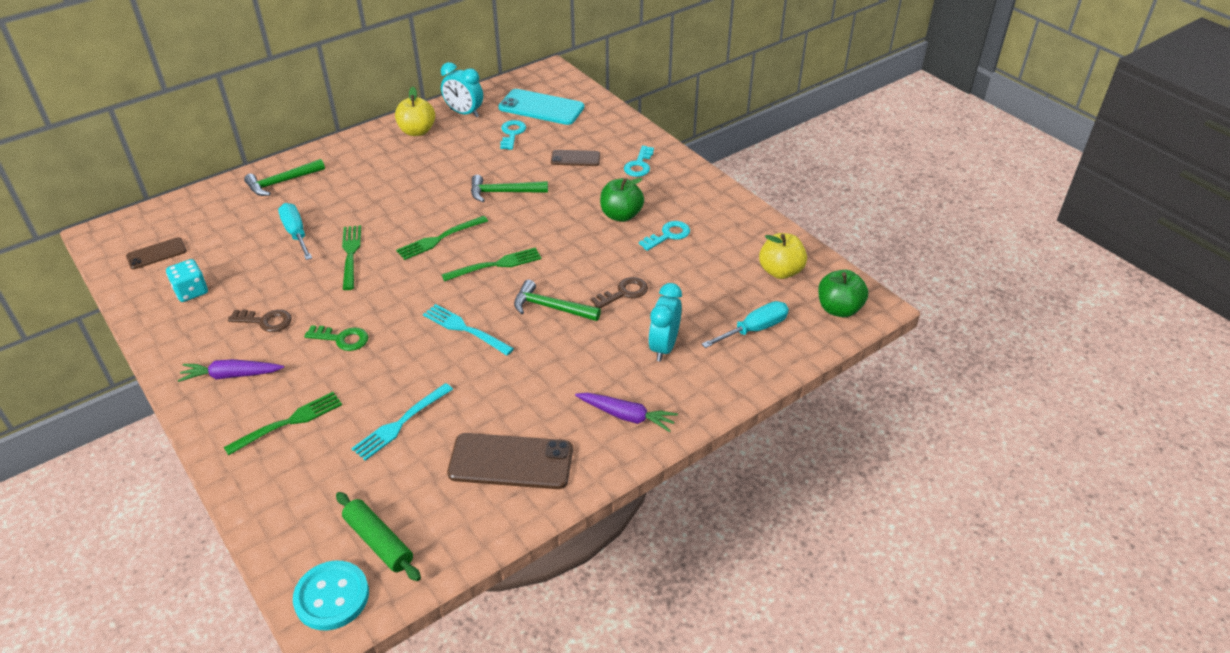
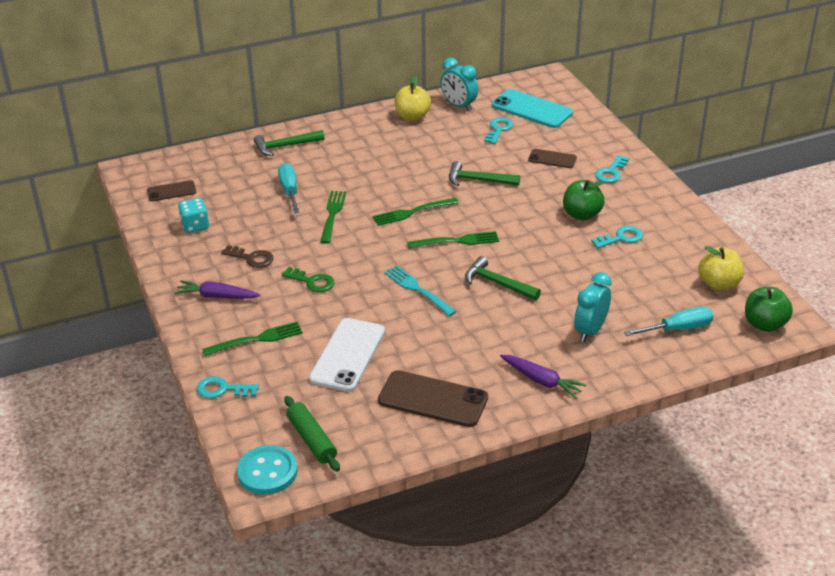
camera: 15 degrees right, 5 degrees down
turquoise fork [351,383,453,461] -> white phone [309,318,385,392]
brown key [590,277,648,308] -> none
none -> turquoise key [197,376,259,398]

